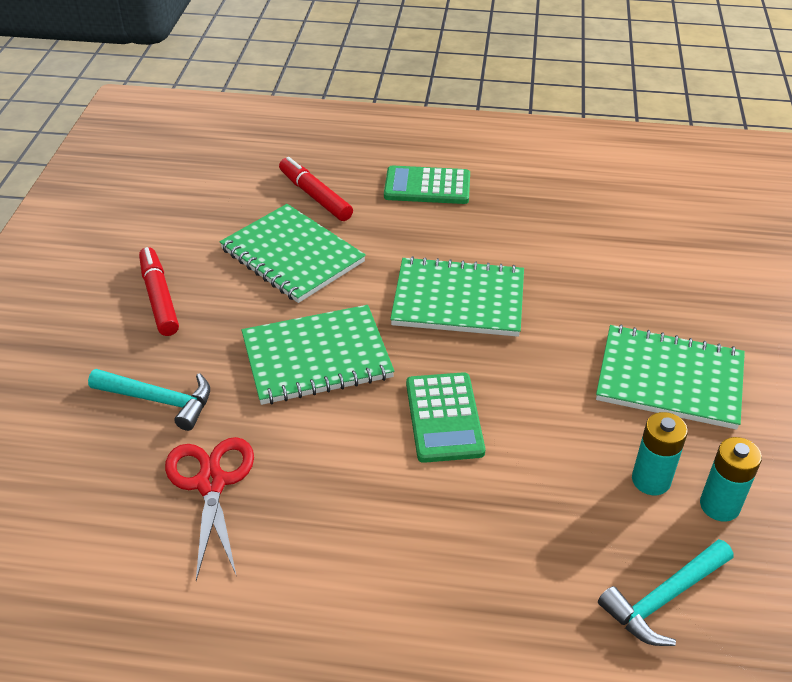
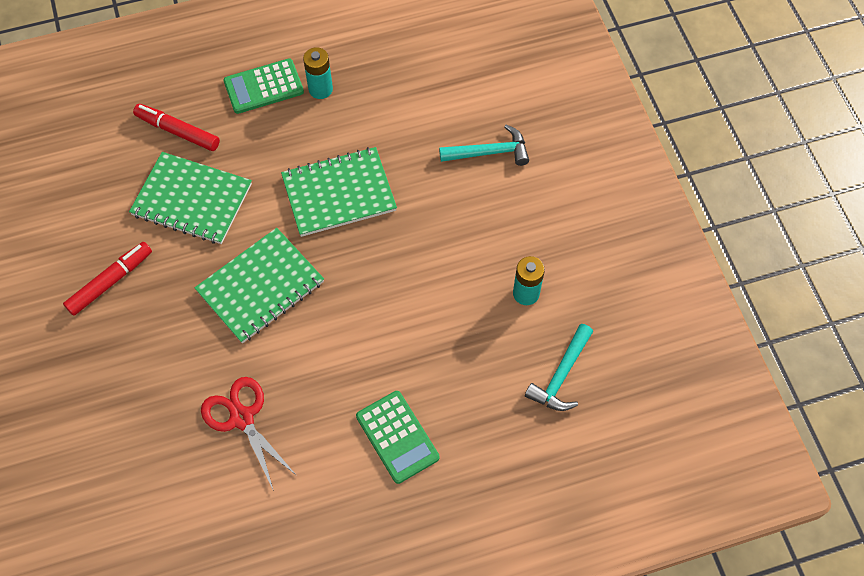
camera: 25 degrees left, 20 degrees up
turquoise hammer [88,369,210,431] -> turquoise hammer moved to [439,125,529,166]
red marker [139,247,179,336] -> red marker turned 90 degrees clockwise [63,242,152,316]
green calculator [406,372,485,463] -> green calculator moved to [356,391,439,484]
green notebook [596,324,745,430] -> none
turquoise battery [700,437,762,522] -> turquoise battery moved to [303,47,333,99]

